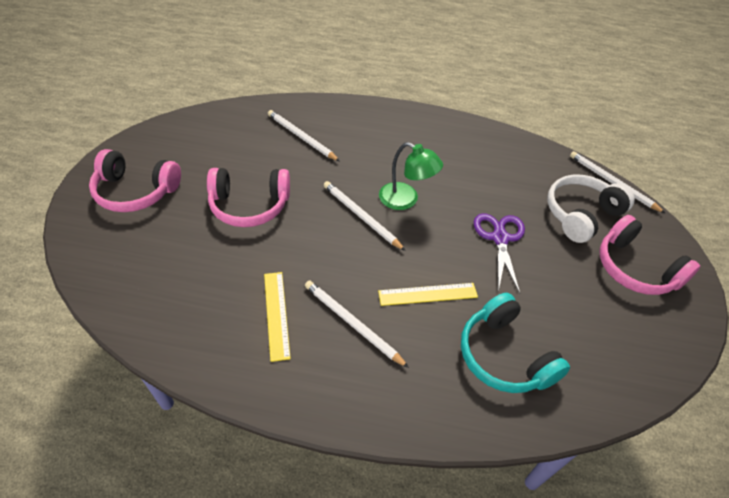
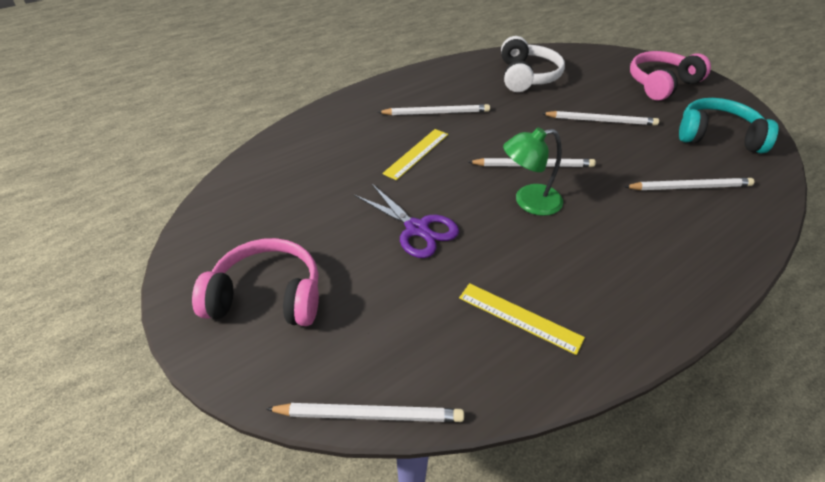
camera: 135 degrees right, 5 degrees down
pink headphones [207,168,290,227] -> white pencil [541,111,659,126]
yellow ruler [264,272,291,362] -> yellow ruler moved to [459,283,585,355]
turquoise headphones [461,293,570,393] -> turquoise headphones moved to [679,98,778,153]
white headphones [547,174,635,243] -> white headphones moved to [501,36,565,92]

